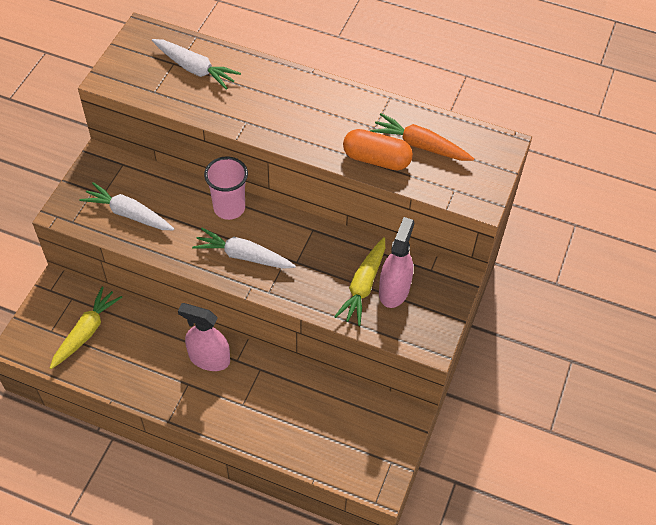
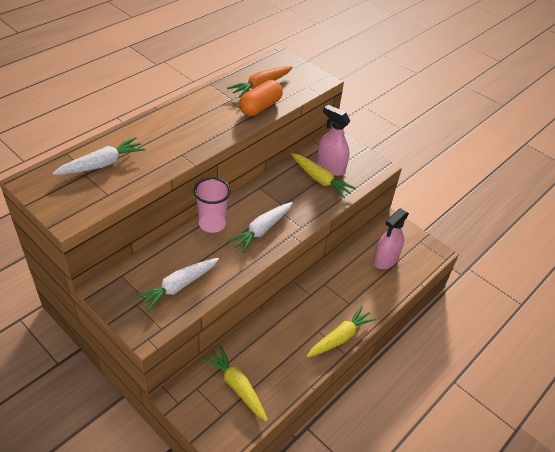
camera: 70 degrees left, 10 degrees down
pink spray bottle [178,303,230,371] -> pink spray bottle moved to [373,208,409,269]
none -> yellow carrot [306,306,377,358]

